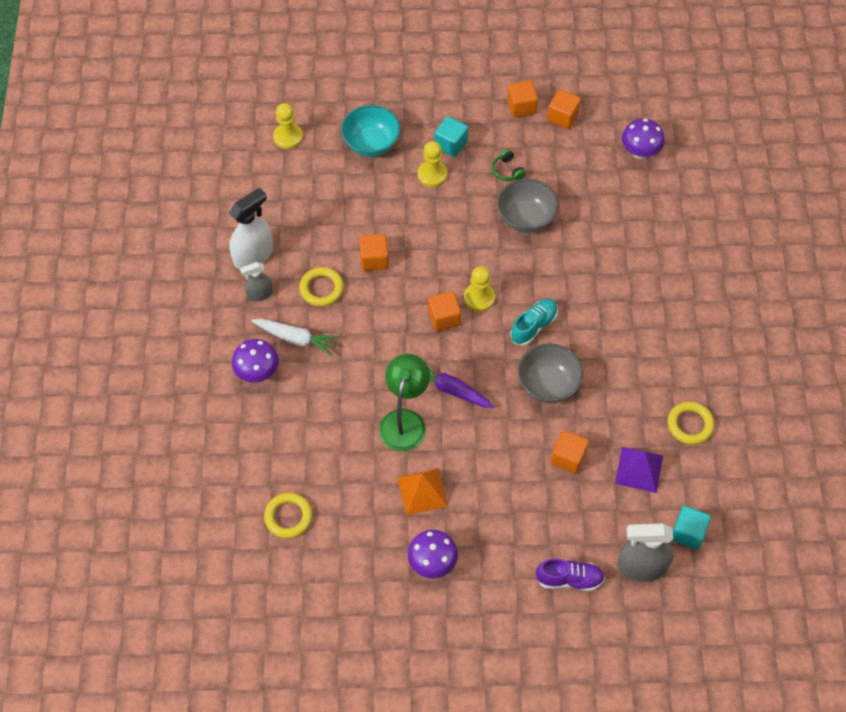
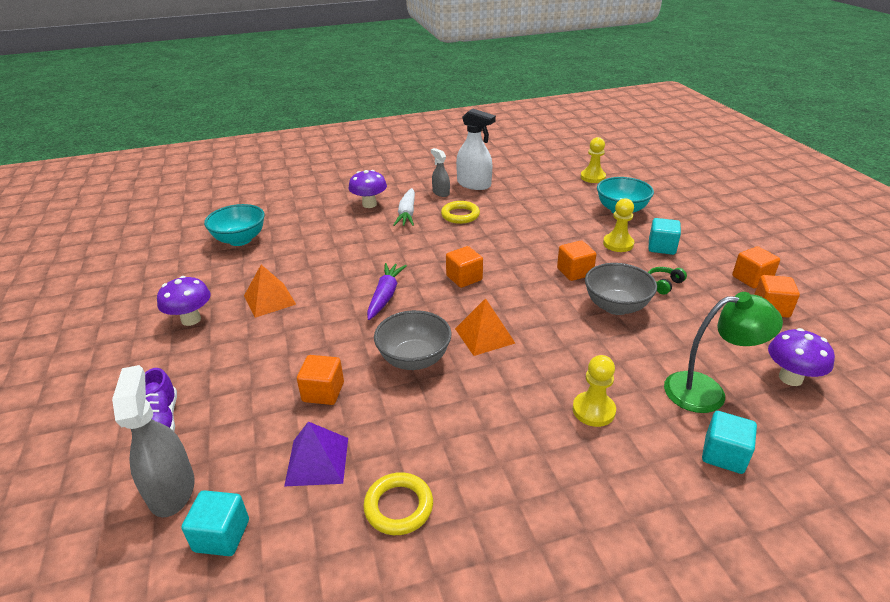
camera: 75 degrees right, 25 degrees down
yellow ring [264,493,313,538] -> turquoise bowl [204,204,265,246]
orange cube [359,234,389,271] -> orange cube moved to [557,241,597,281]
green lamp [379,354,430,451] -> green lamp moved to [664,292,783,413]
yellow pawn [464,266,495,312] -> yellow pawn moved to [572,355,616,427]
turquoise shoe [510,299,558,346] -> orange pyramid [455,298,515,356]
none -> turquoise cube [702,411,757,474]

